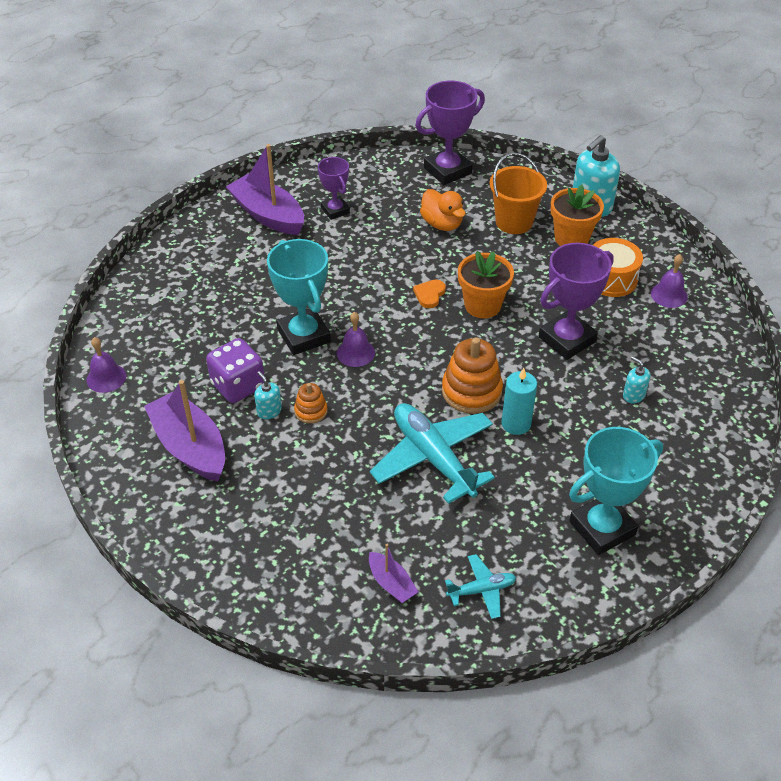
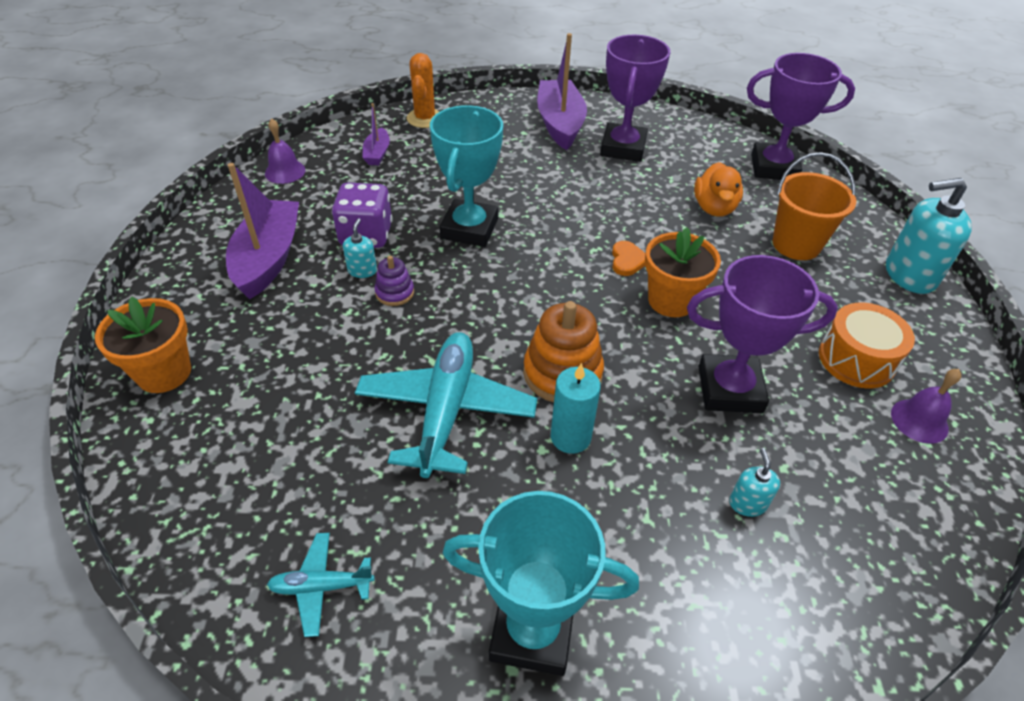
camera: 40 degrees right, 0 degrees up
orange stacking toy [294,383,327,424] -> purple stacking toy [374,256,414,306]
purple trophy [318,157,350,220] -> purple trophy [600,35,670,162], size x1.68
purple bell [337,312,375,367] -> none
purple boat [369,544,418,603] -> purple boat moved to [362,103,390,166]
orange heart [413,280,446,308] -> orange heart turned 120 degrees clockwise [612,241,646,276]
turquoise plane [445,554,516,619] -> turquoise plane turned 150 degrees clockwise [267,533,374,637]
orange flower pot [551,184,604,246] -> orange flower pot moved to [95,297,191,393]
none -> orange cactus [407,53,440,128]

